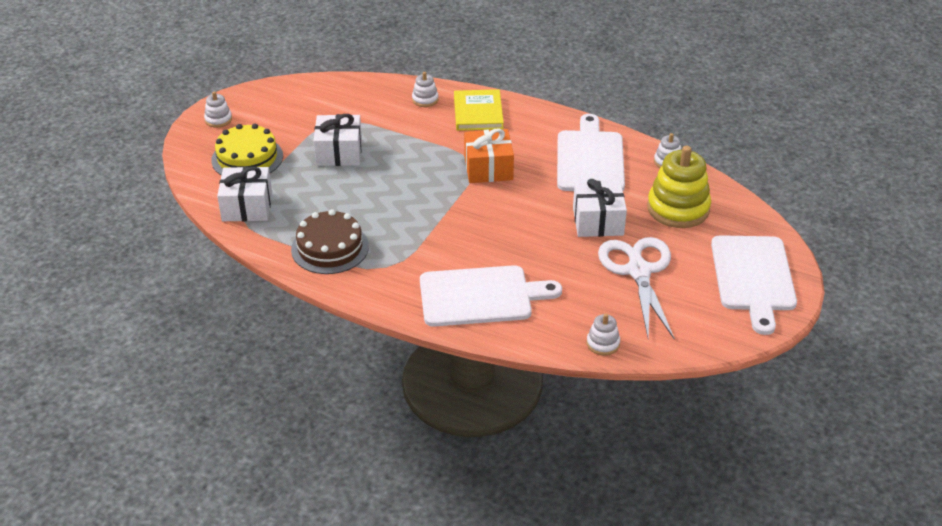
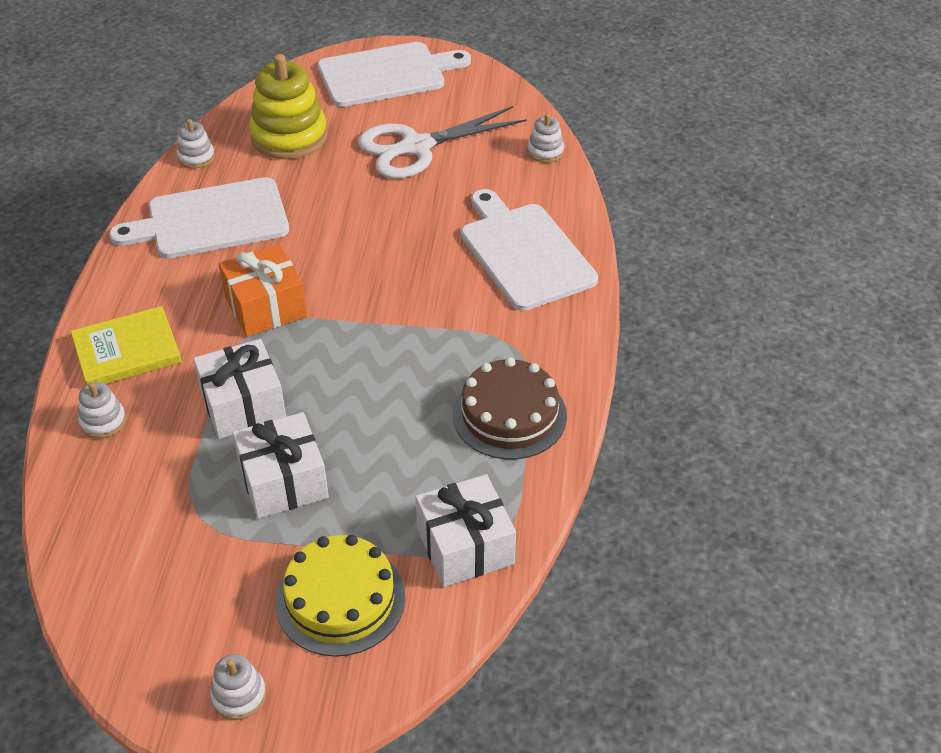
camera: 110 degrees left, 5 degrees up
white gift [573,179,627,237] -> white gift moved to [193,339,286,439]

